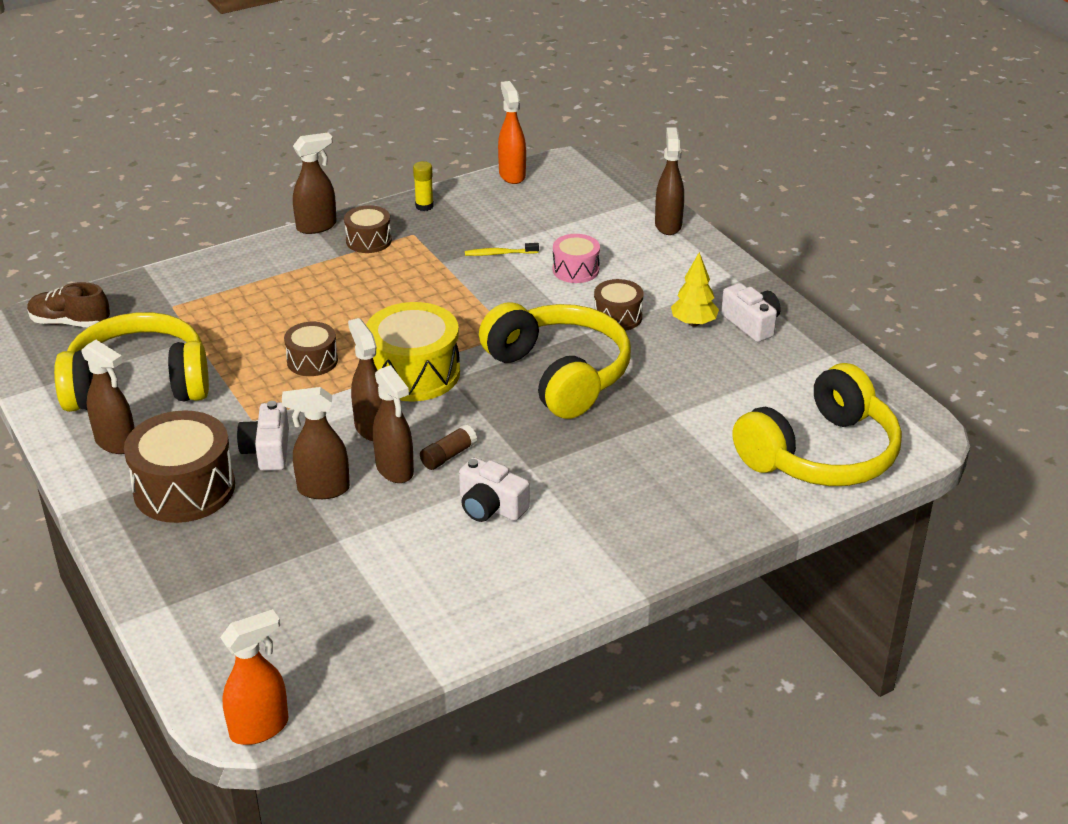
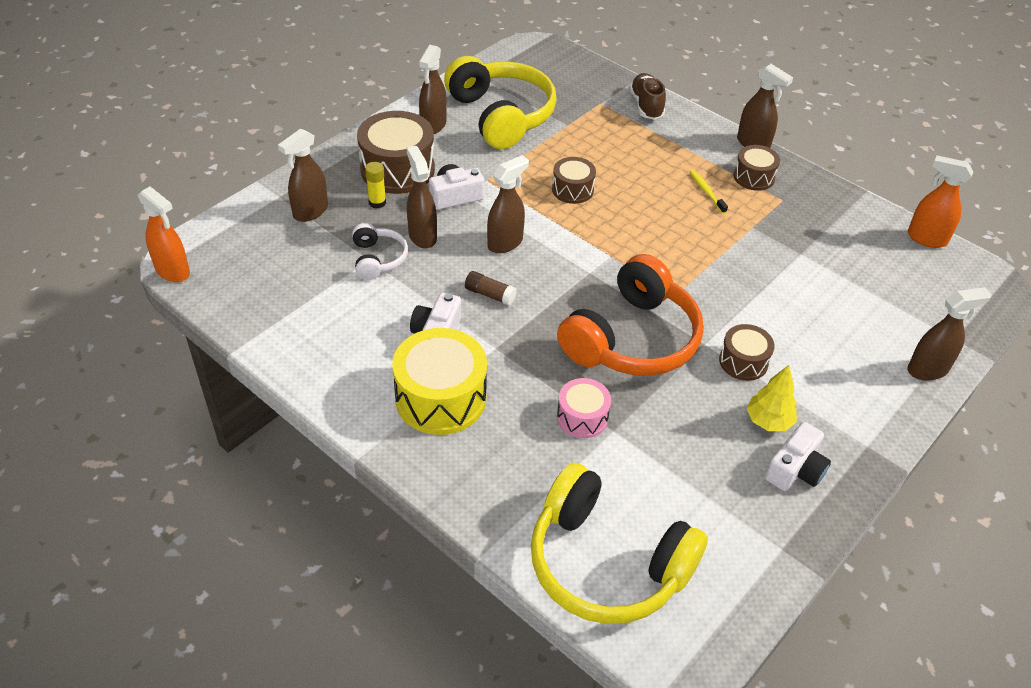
camera: 70 degrees right, 10 degrees up
brown shoe [27,282,110,327] -> brown shoe moved to [629,73,666,120]
yellow drum [366,302,460,401] -> yellow drum moved to [392,328,487,435]
brown spray bottle [373,365,414,483] -> brown spray bottle moved to [278,129,328,222]
yellow glue stick [413,161,434,211] -> yellow glue stick moved to [365,162,386,209]
yellow toothbrush [465,243,539,256] -> yellow toothbrush moved to [689,170,728,214]
yellow headphones [479,302,631,419] -> orange headphones [557,254,704,376]
orange spray bottle [498,81,526,184] -> orange spray bottle turned 120 degrees counterclockwise [908,155,974,248]
pink drum [553,234,600,283] -> pink drum moved to [557,378,611,438]
none -> white headphones [352,223,408,280]

